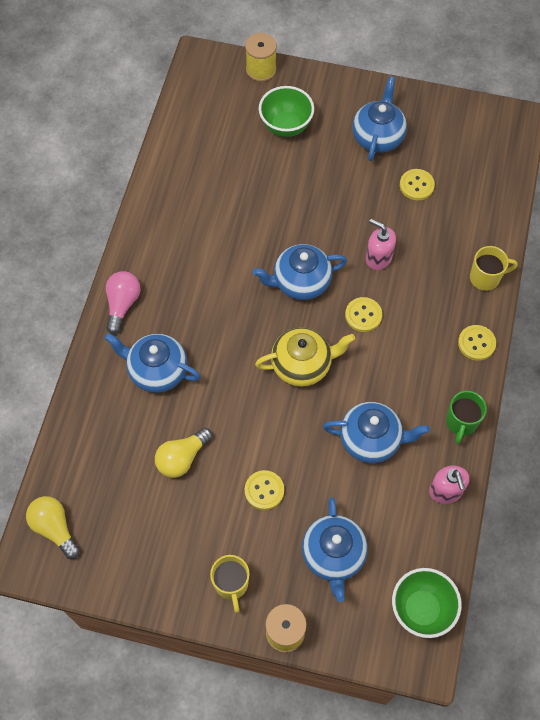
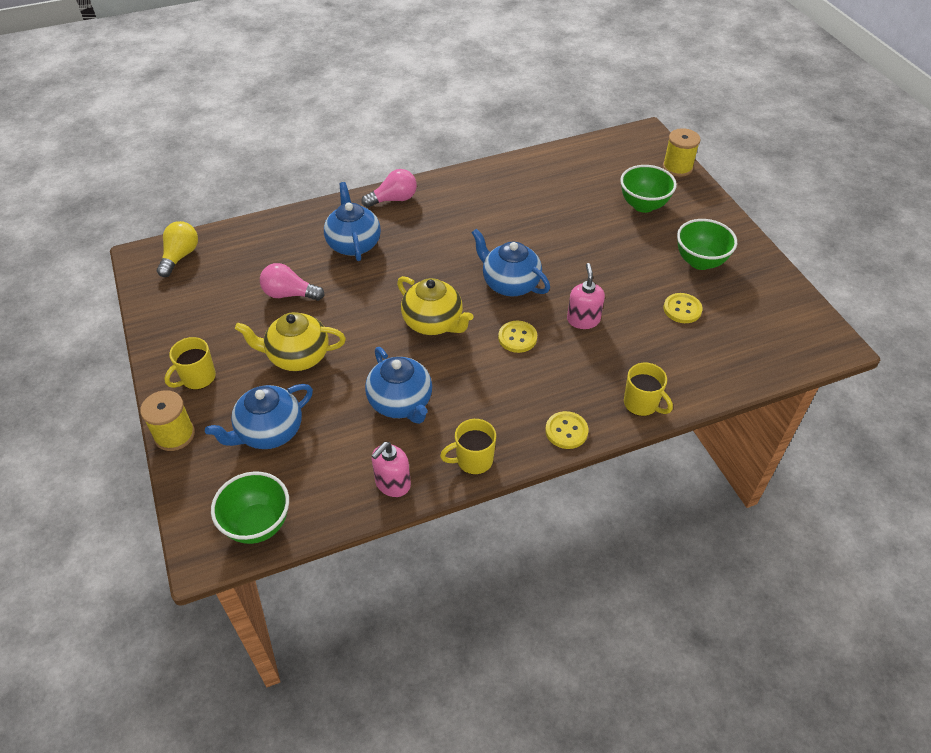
camera: 55 degrees right, 15 degrees down
yellow light bulb [155,428,213,478] -> pink light bulb [260,263,325,301]
yellow button [245,470,284,510] -> yellow teapot [235,312,346,371]
blue teapot [352,76,407,161] -> green bowl [677,219,737,270]
green mug [446,391,487,444] -> yellow mug [440,419,496,475]

